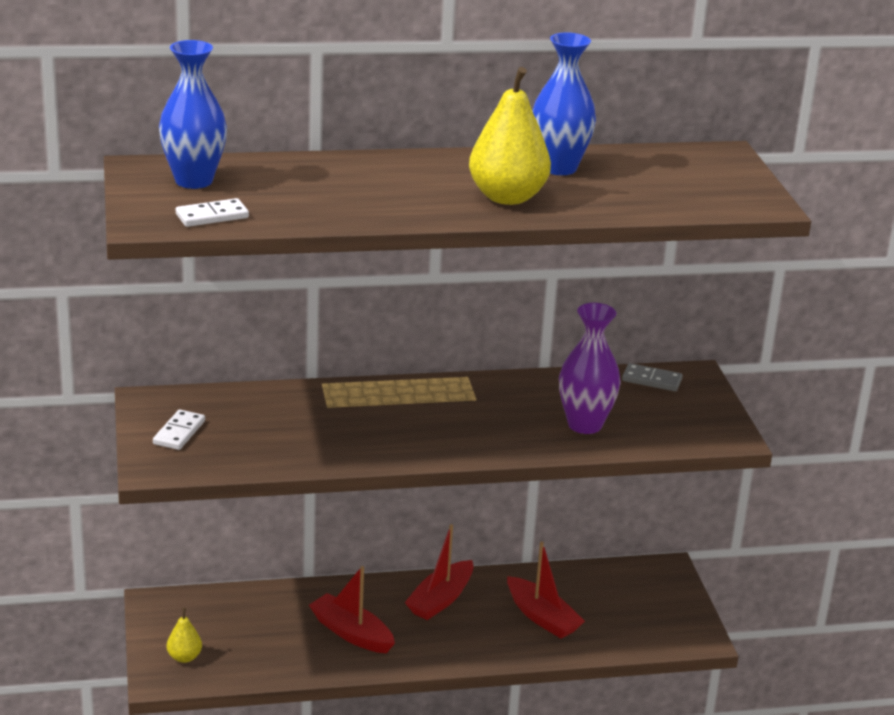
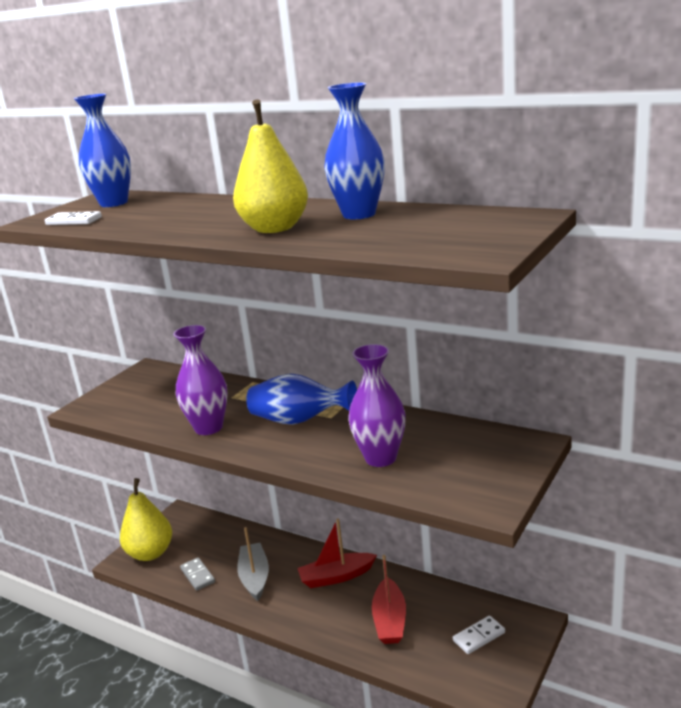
camera: 45 degrees right, 5 degrees down
white domino [153,410,205,450] -> white domino moved to [453,615,505,654]
yellow pear [167,608,202,663] -> yellow pear [120,478,172,561], size x2.06
red boat [309,566,395,653] -> grey boat [237,527,269,601]
grey domino [622,363,683,391] -> grey domino moved to [180,557,215,591]
none -> purple vase [173,325,228,435]
none -> blue vase [246,374,357,425]

